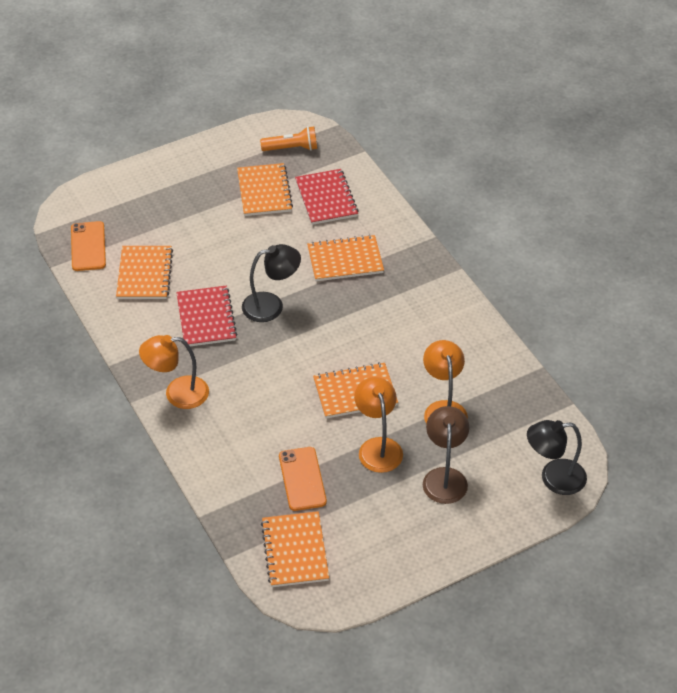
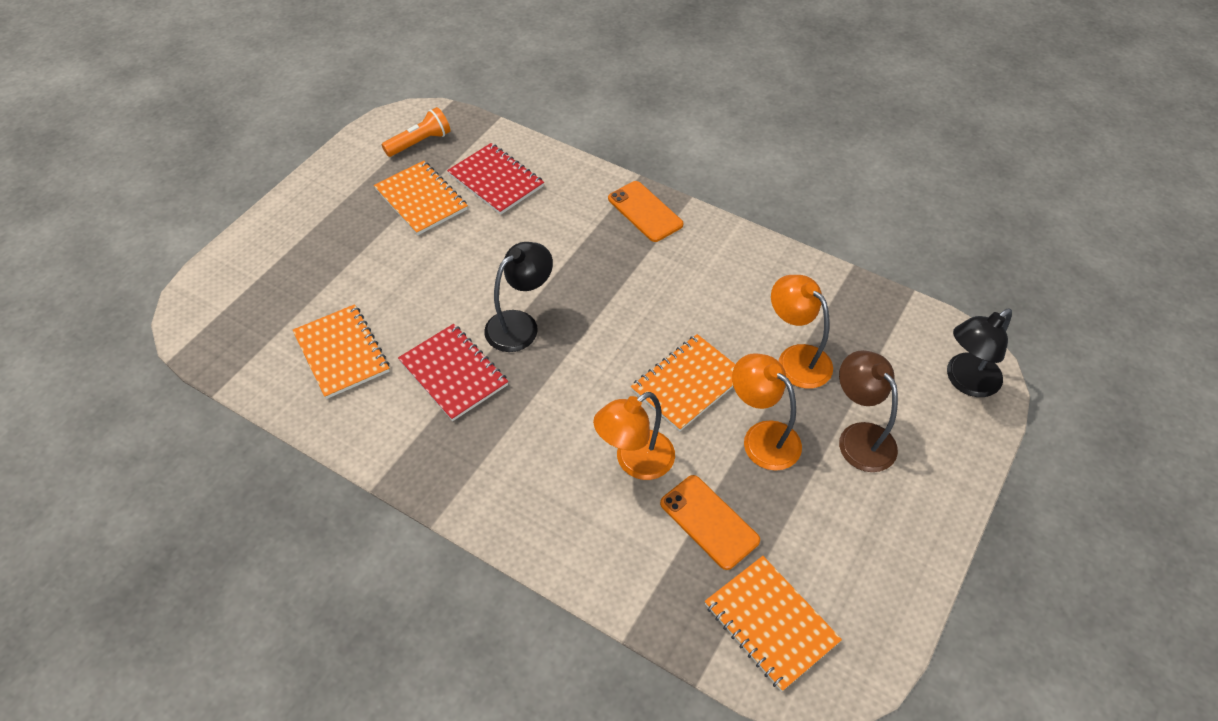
camera: 30 degrees left, 5 degrees up
orange phone [71,221,106,271] -> orange phone moved to [608,181,683,242]
orange lamp [139,335,209,409] -> orange lamp moved to [593,392,675,480]
orange notebook [307,235,384,281] -> none

